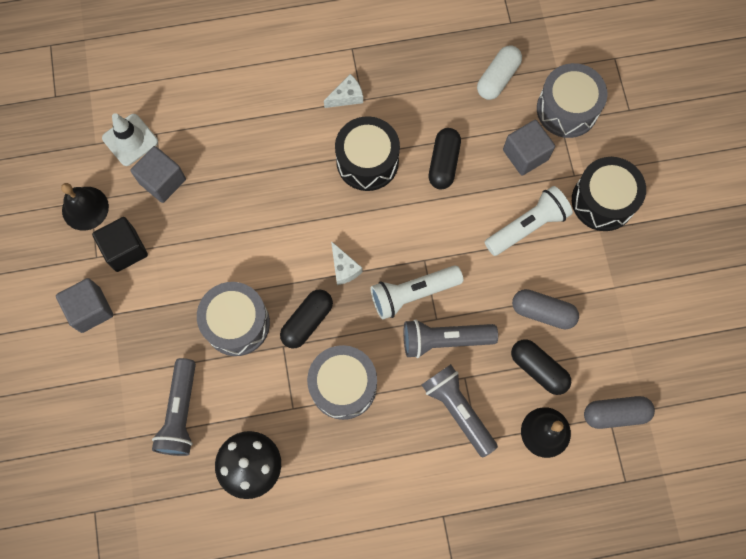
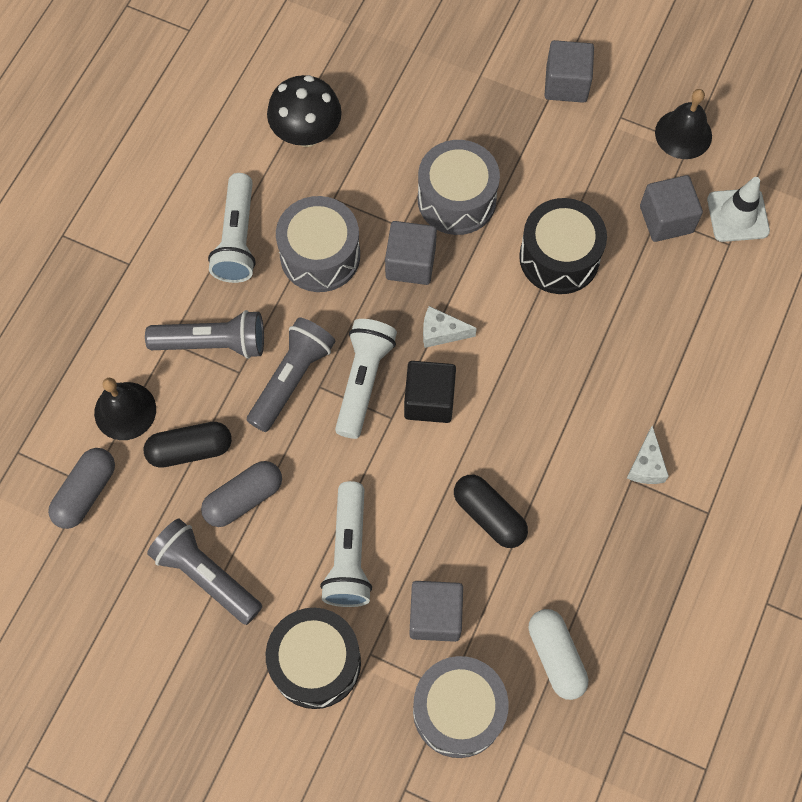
camera: 125 degrees right, 5 degrees down
black cube [92,217,148,272] -> black cube moved to [404,361,456,423]
grey flashlight [152,358,196,456] -> grey flashlight moved to [147,518,262,625]
black capsule [280,290,333,349] -> grey cube [385,221,437,285]
black drum [335,116,400,191] -> black drum moved to [519,198,607,294]
none -> white flashlight [208,173,256,283]

